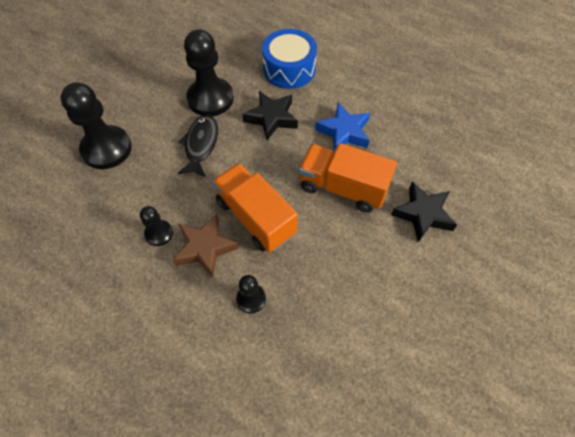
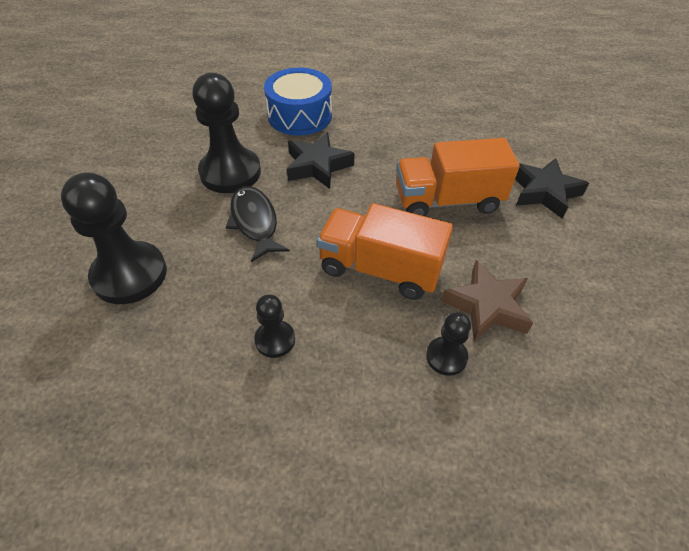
camera: 30 degrees left, 10 degrees down
brown star [173,214,239,278] -> brown star moved to [441,260,533,342]
blue star [315,103,370,153] -> none

